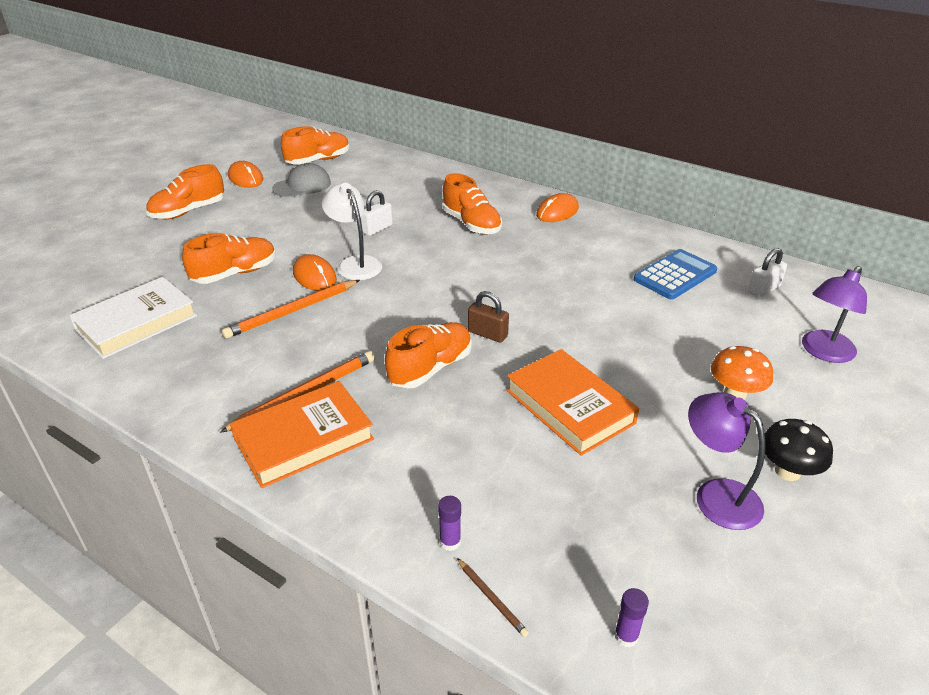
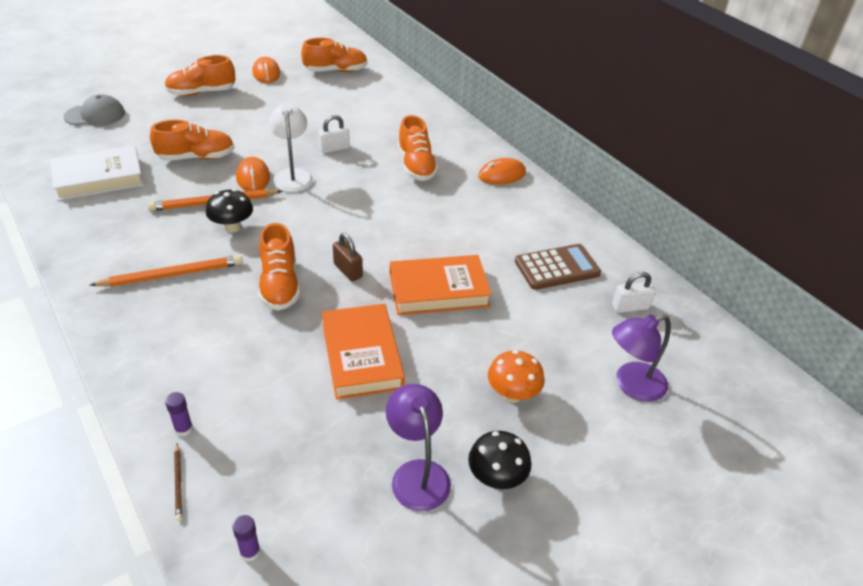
camera: 20 degrees right, 5 degrees up
orange book [230,381,374,488] -> orange book moved to [390,255,492,315]
grey cap [272,163,331,197] -> grey cap moved to [64,94,125,126]
orange shoe [385,322,472,389] -> orange shoe turned 105 degrees clockwise [258,223,300,311]
blue calculator [634,249,717,300] -> brown calculator [515,244,601,290]
none -> black mushroom [206,189,253,233]

